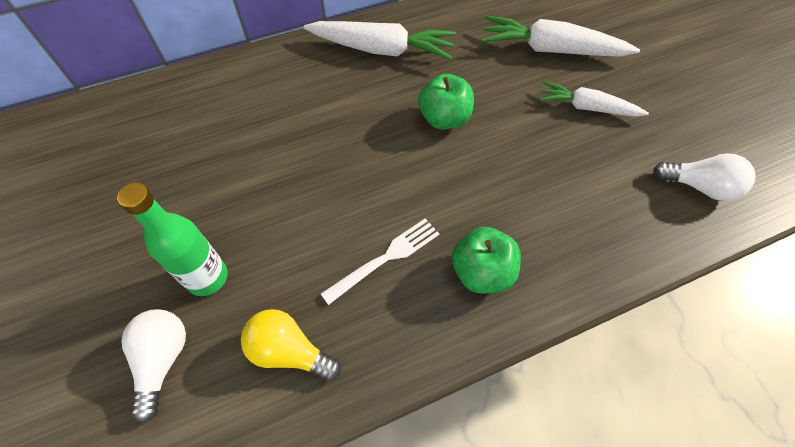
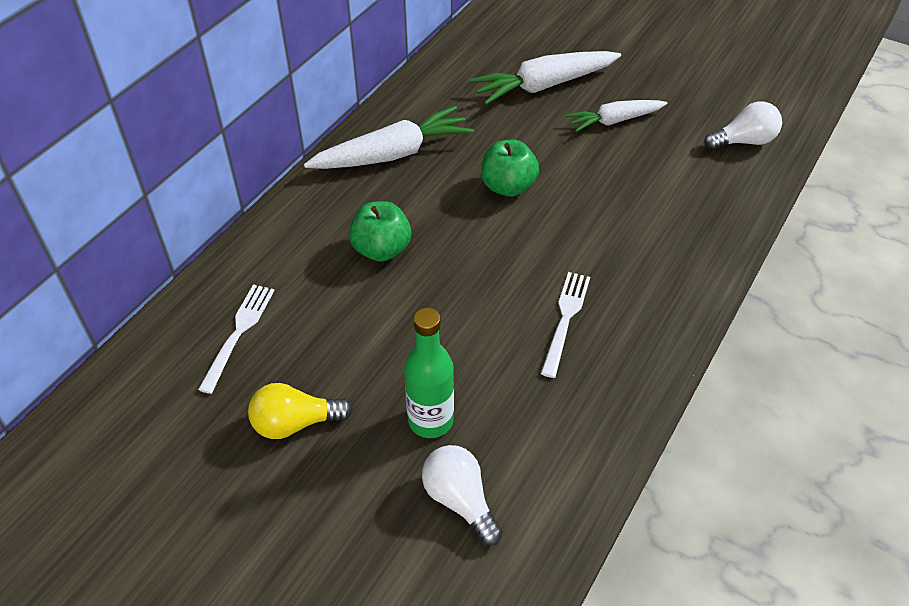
camera: 35 degrees left, 10 degrees down
yellow light bulb [241,309,341,381] -> yellow light bulb moved to [248,383,353,439]
green apple [452,227,521,294] -> green apple moved to [349,201,411,262]
none -> white fork [198,284,275,394]

